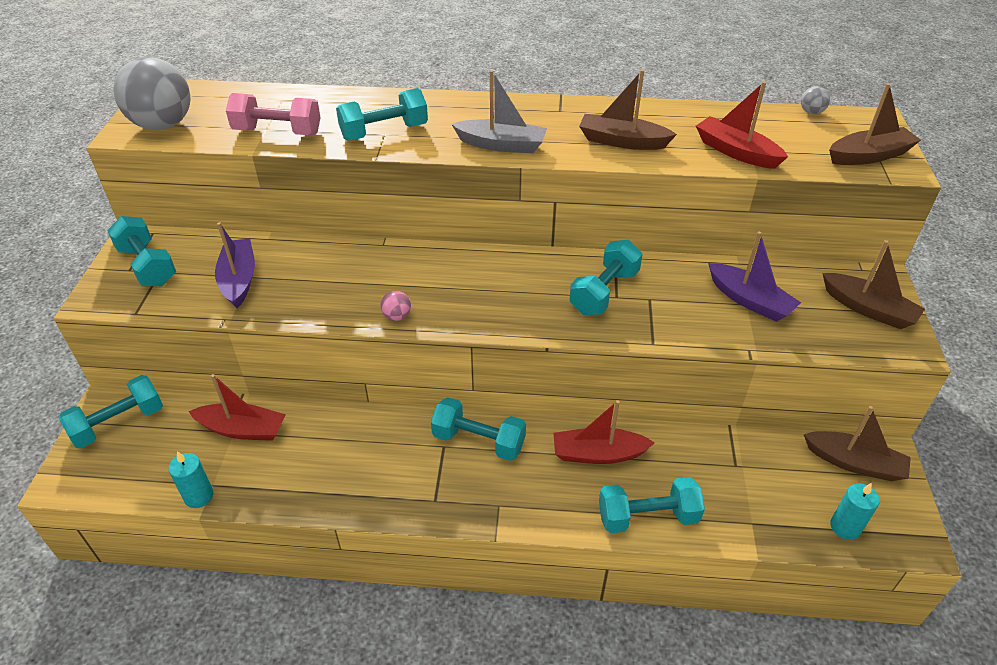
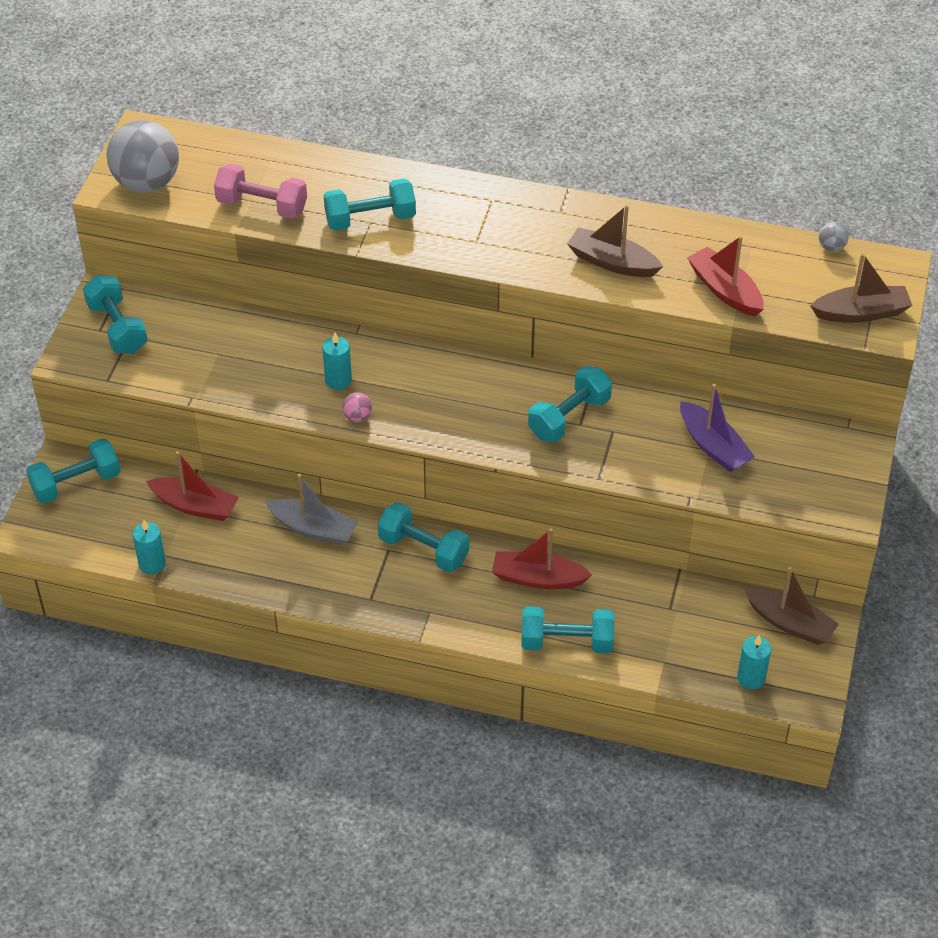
camera: 10 degrees right, 5 degrees up
purple boat [215,222,255,308] -> none
grey boat [451,70,547,153] -> grey boat moved to [265,474,358,545]
brown boat [822,240,925,329] -> none
none -> turquoise candle [322,332,352,390]

